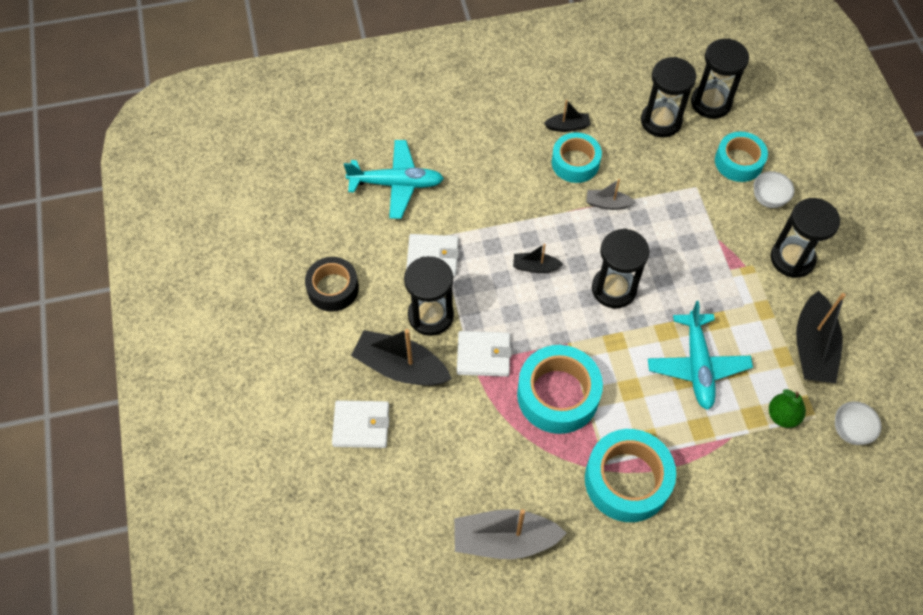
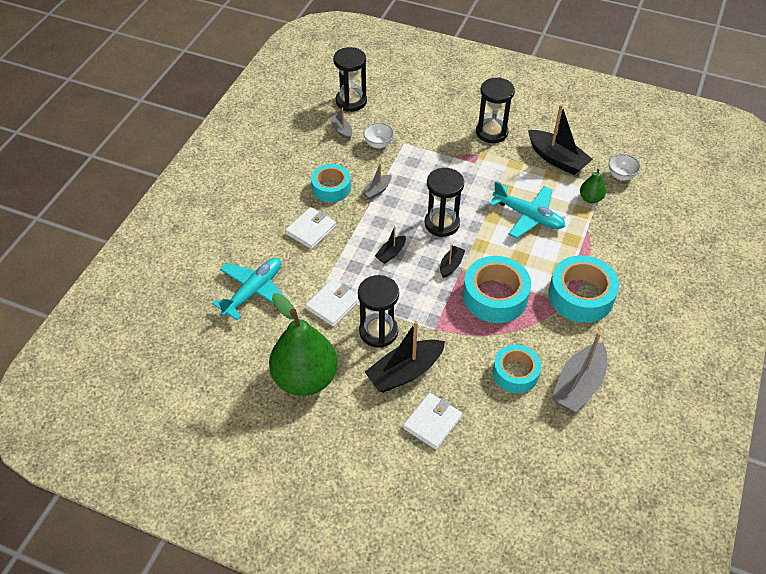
camera: 55 degrees left, 10 degrees down
black tape [305,257,359,312] -> green pear [269,293,338,396]
white wallet [457,331,512,377] -> white wallet moved to [285,207,336,249]
black boat [544,100,591,132] -> black boat moved to [440,244,465,278]
black hourglass [641,57,696,137] -> grey boat [329,108,352,140]
turquoise tape [715,132,768,182] -> turquoise tape moved to [493,344,541,393]
white bowl [753,171,794,208] -> white bowl moved to [363,123,394,149]

